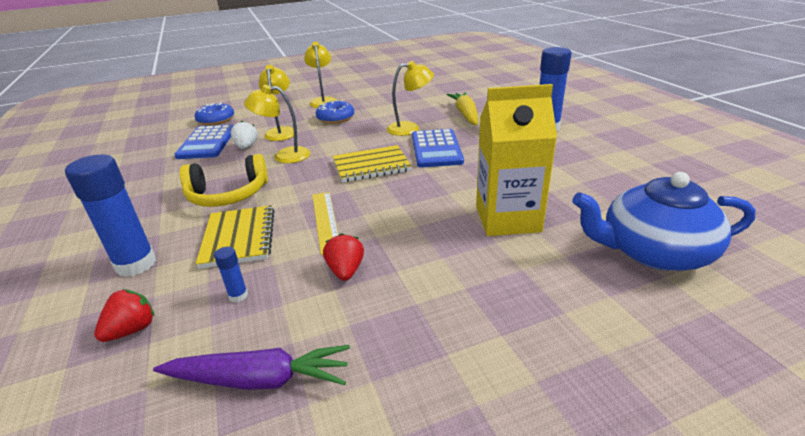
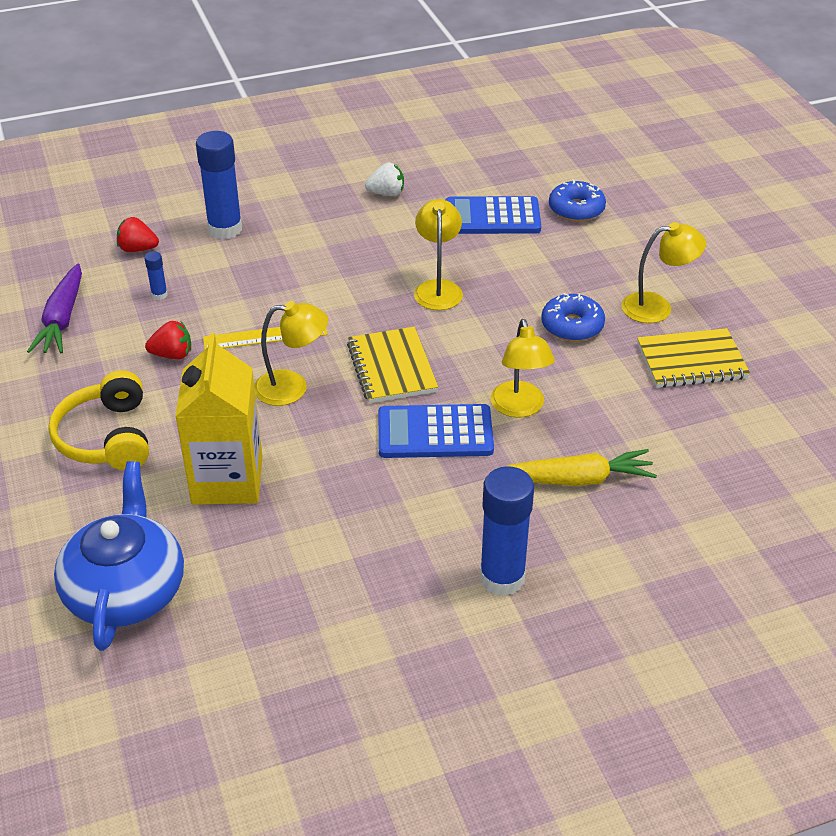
camera: 90 degrees right, 10 degrees up
red strawberry [94,289,155,342] -> red strawberry turned 150 degrees clockwise [117,217,159,252]
yellow headphones [180,154,268,207] -> yellow headphones moved to [48,370,149,470]
yellow notebook [196,205,274,269] -> yellow notebook moved to [637,328,750,388]
white strawberry [231,121,258,149] -> white strawberry moved to [365,162,404,196]
yellow lamp [259,65,294,141] -> yellow lamp moved to [254,301,328,406]

